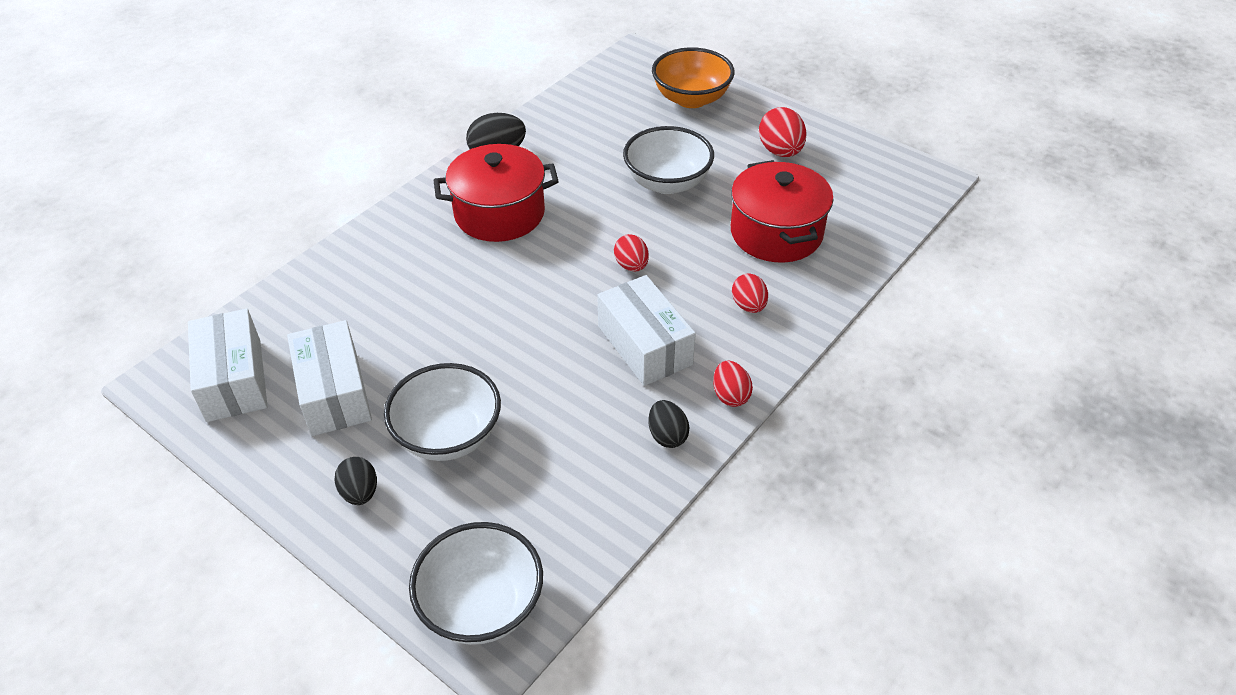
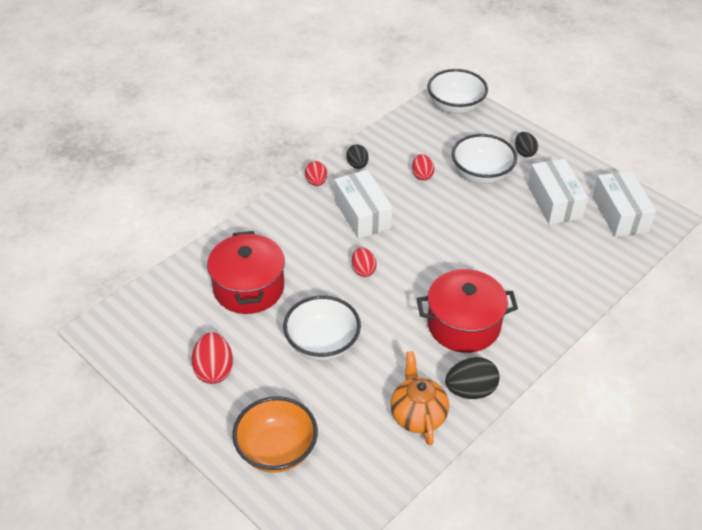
camera: 175 degrees left, 0 degrees up
red egg [732,273,768,313] -> red egg moved to [412,154,434,181]
none -> orange teapot [390,351,449,445]

